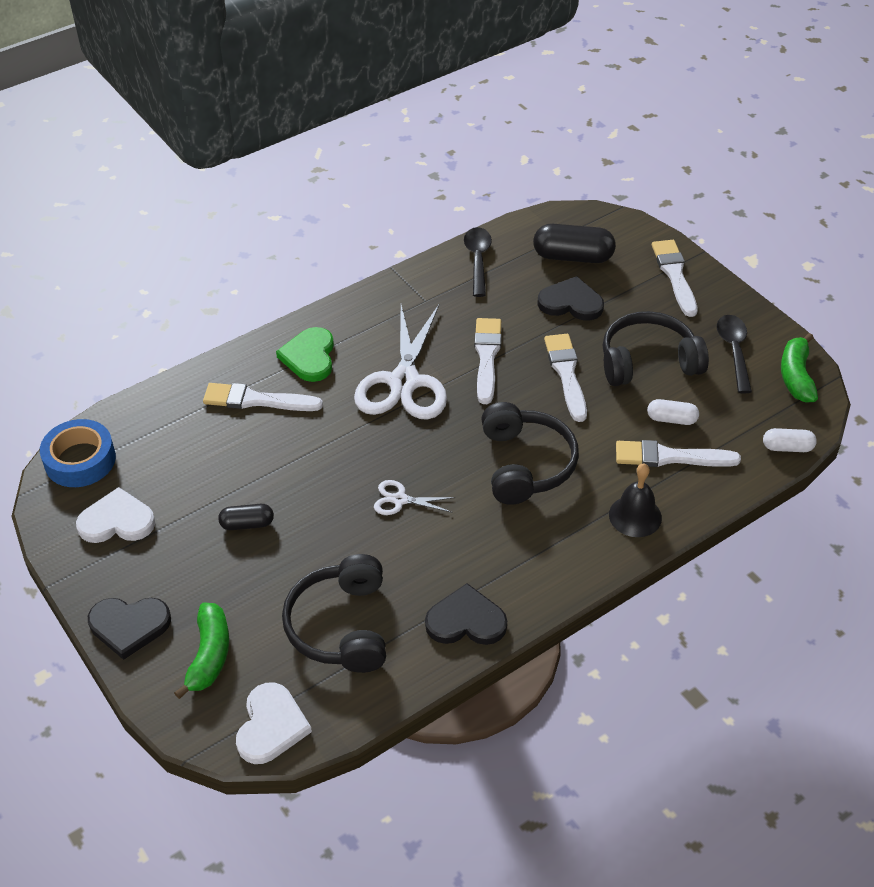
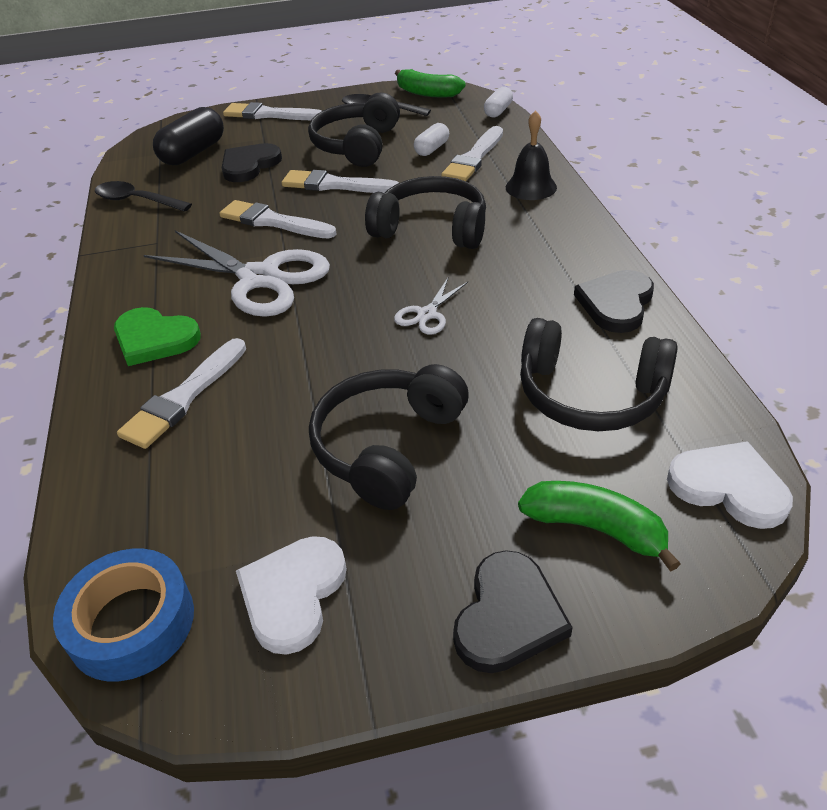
camera: 65 degrees left, 5 degrees down
black capsule [218,504,274,530] -> black headphones [309,364,469,510]

